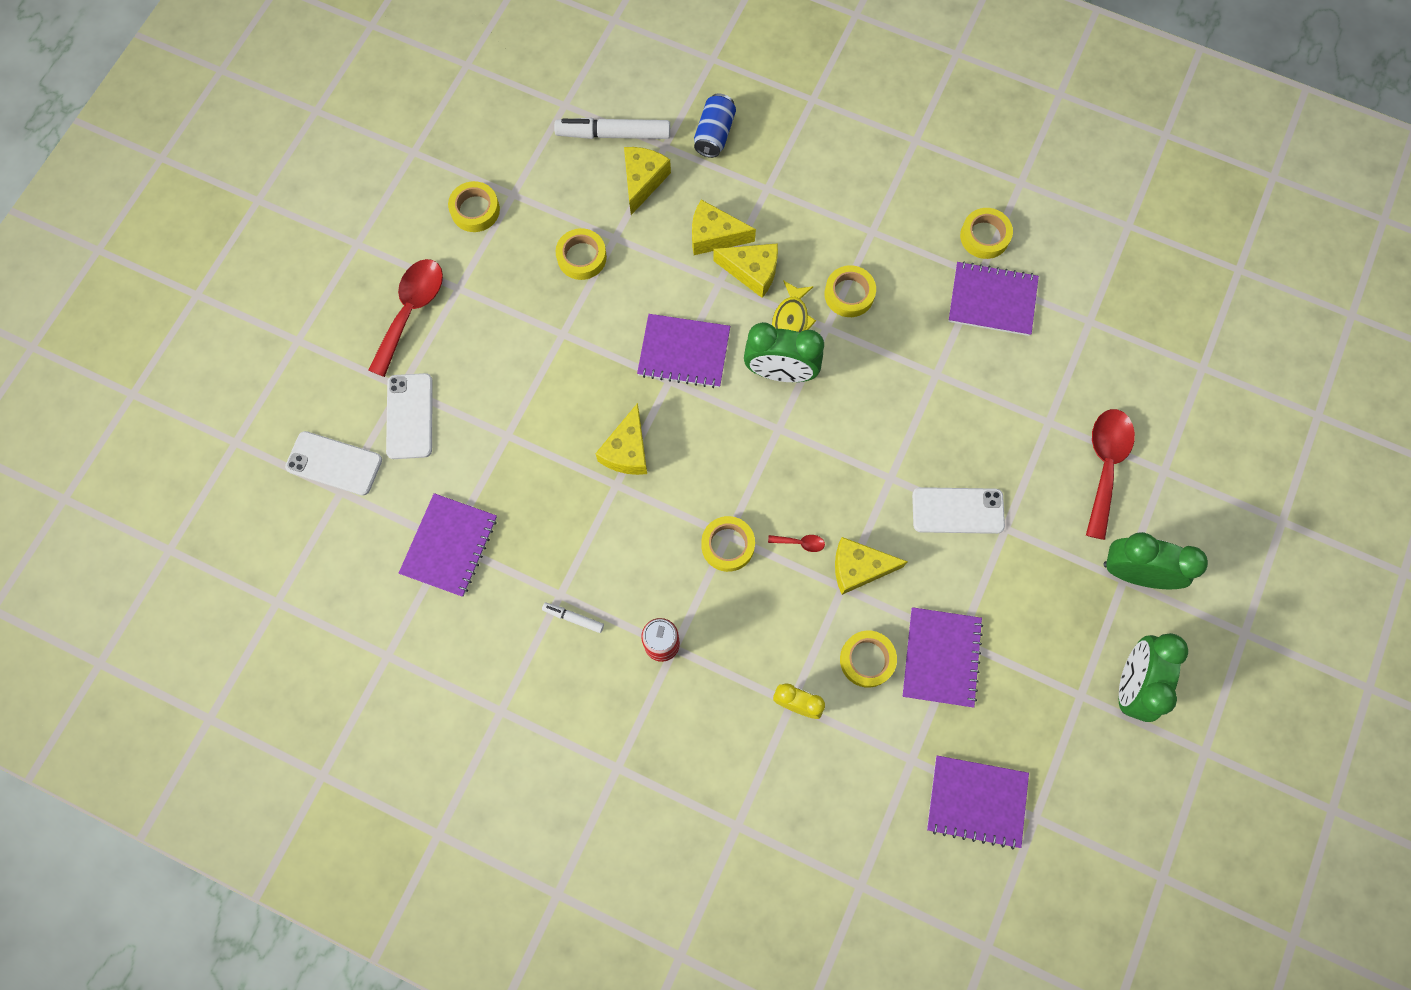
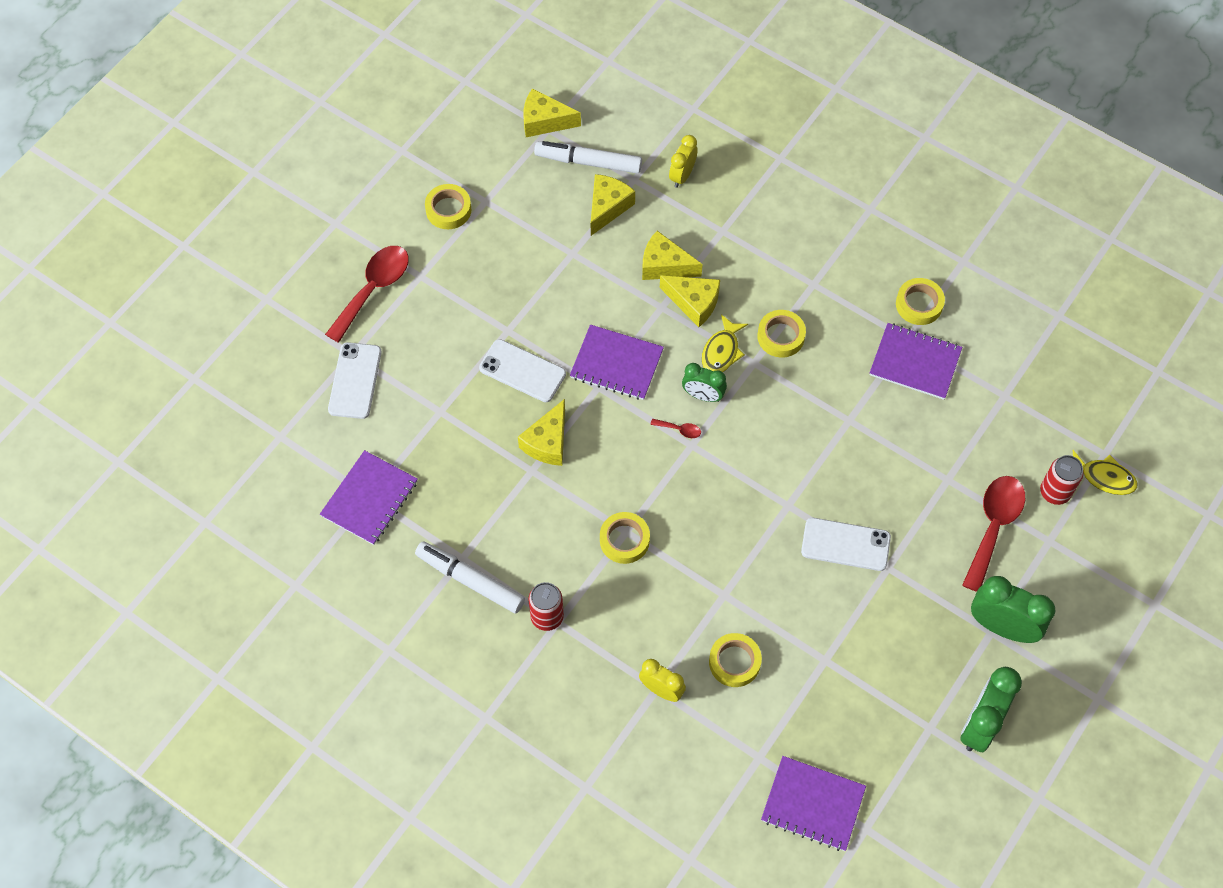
camera: 10 degrees right, 10 degrees down
white phone [285,431,382,496] -> white phone moved to [479,339,566,402]
white marker [542,603,604,633] -> white marker [415,542,525,614], size x2.03
yellow tape [556,228,607,280] -> none
blue can [694,93,736,158] -> yellow clock [669,135,698,188]
green clock [744,322,824,382] -> green clock [682,363,727,402], size x0.61
red spoon [768,535,825,552] -> red spoon moved to [650,419,701,438]
yellow cheese [835,537,908,595] -> yellow cheese moved to [523,88,581,137]
purple notebook [902,607,983,708] -> none
none -> red can [1040,455,1083,505]
none -> yellow fish [1073,450,1137,495]

